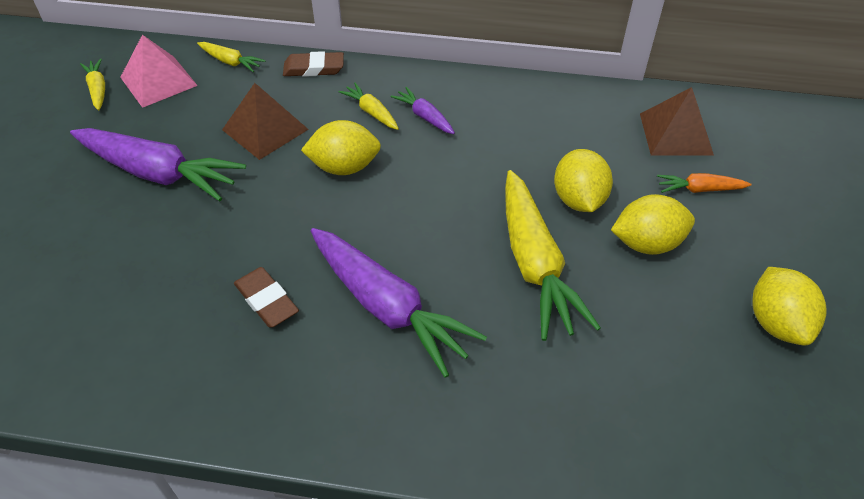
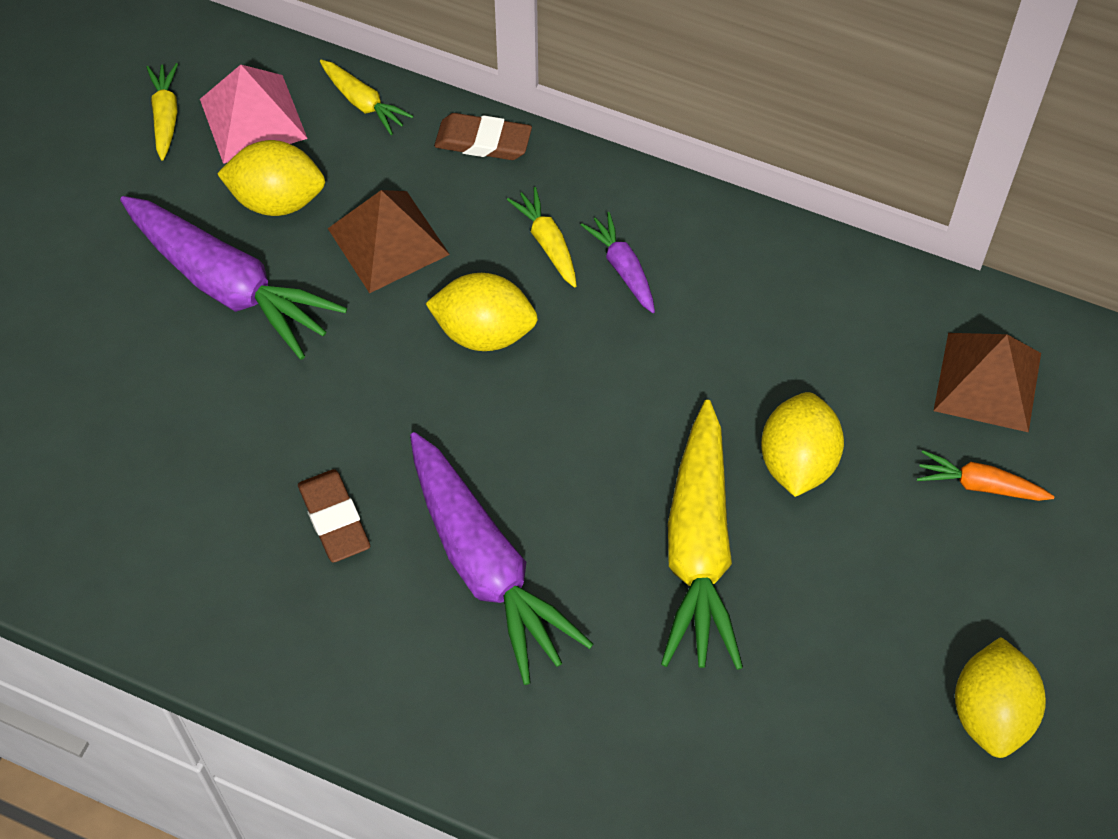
camera: 15 degrees right, 10 degrees up
yellow lemon [611,194,695,255] -> yellow lemon moved to [217,140,325,216]

